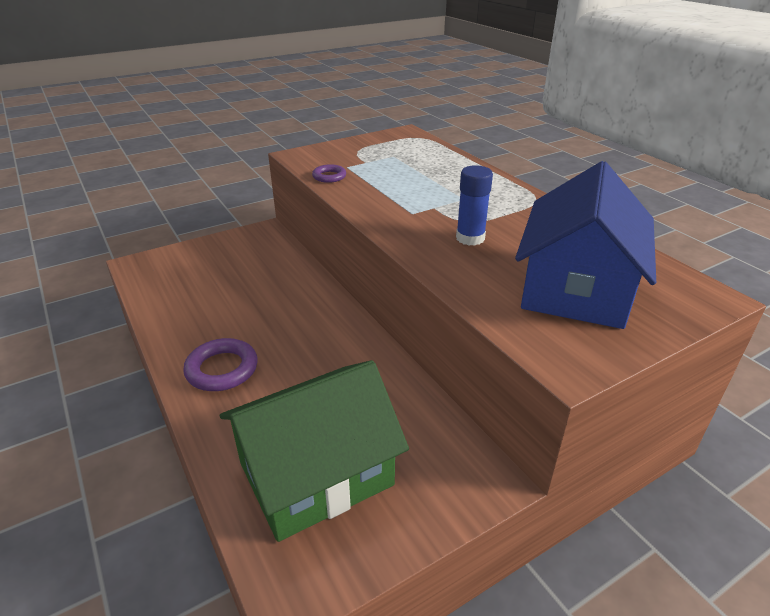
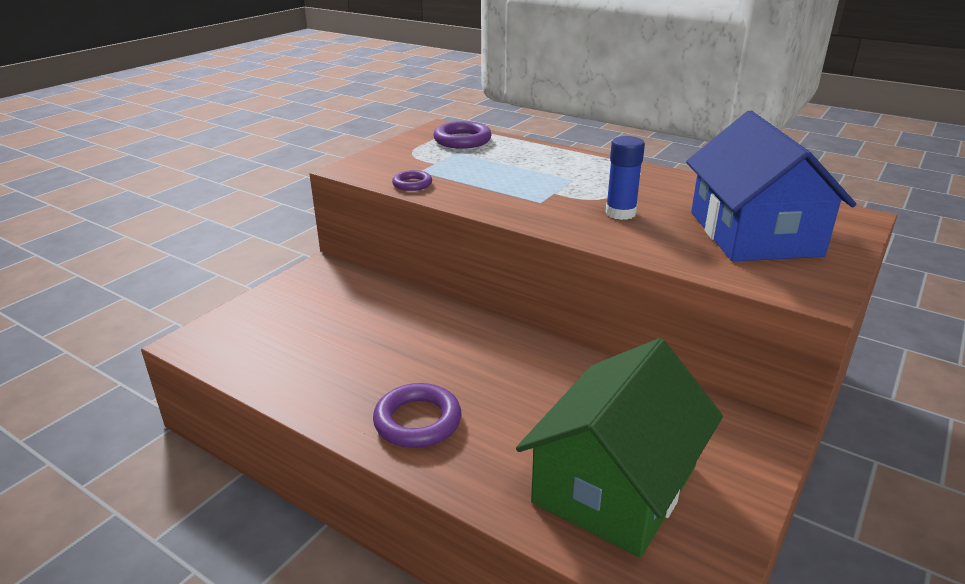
camera: 25 degrees left, 5 degrees down
none -> purple ring [433,121,492,149]

